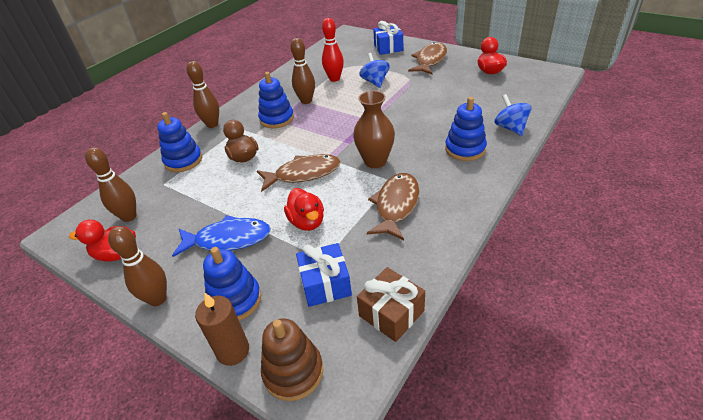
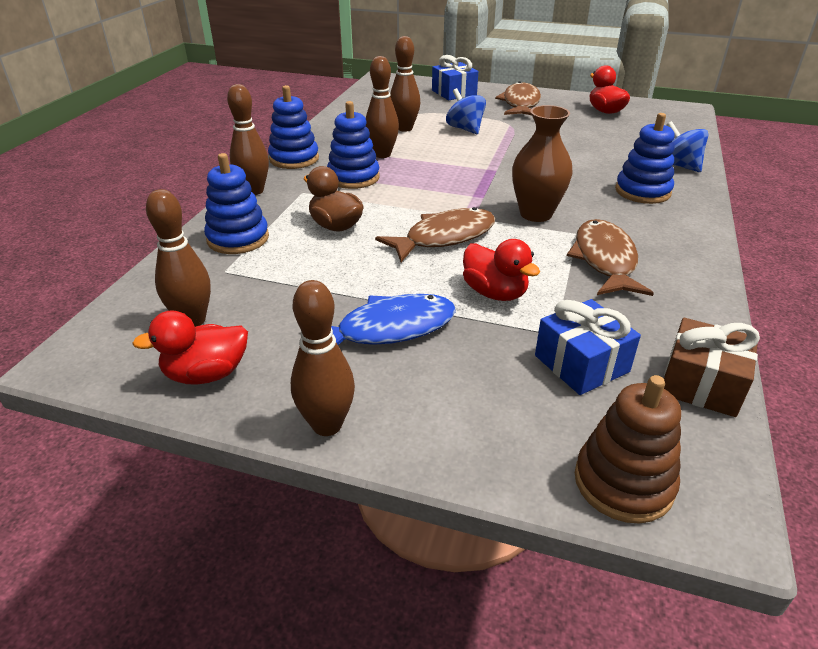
camera: 20 degrees left, 5 degrees down
brown candle [195,293,249,366] -> none
blue stacking toy [203,247,261,321] -> blue stacking toy moved to [268,85,319,169]
red bowling pin [322,18,344,82] -> brown bowling pin [390,36,420,132]

